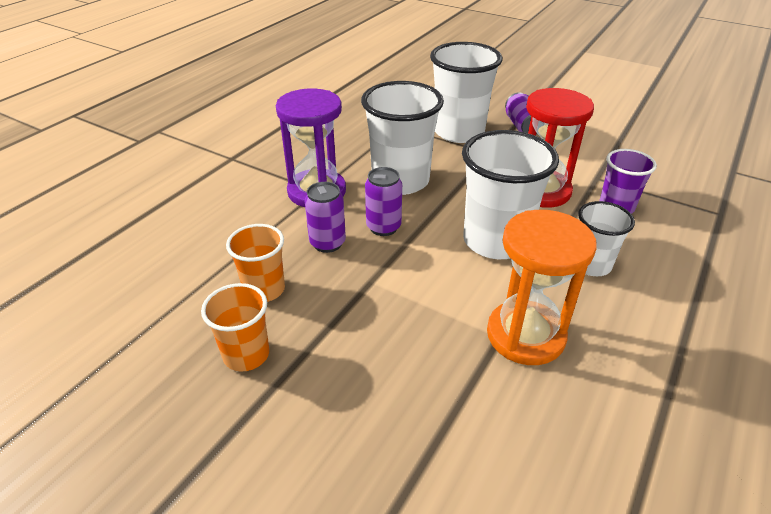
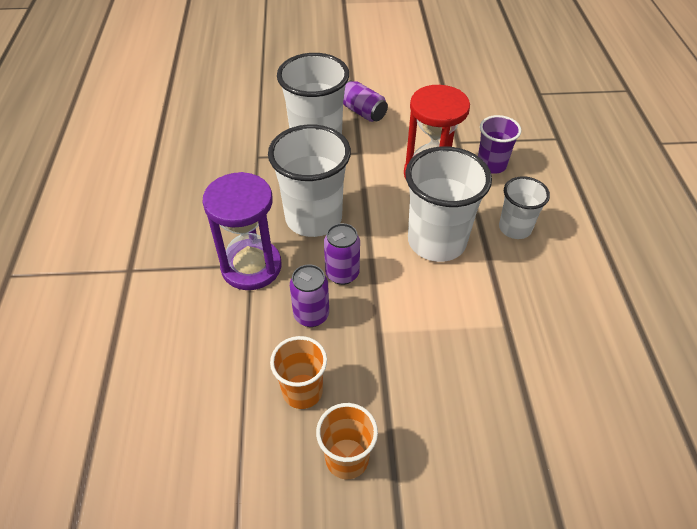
camera: 35 degrees left, 10 degrees up
orange hourglass [487,210,596,365] -> none

